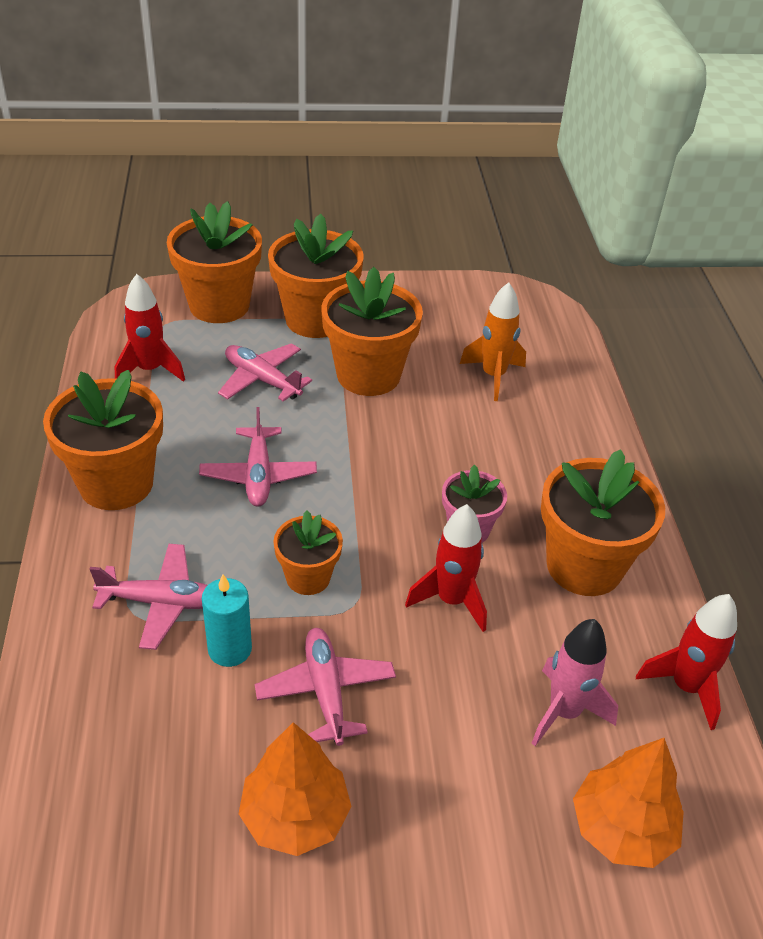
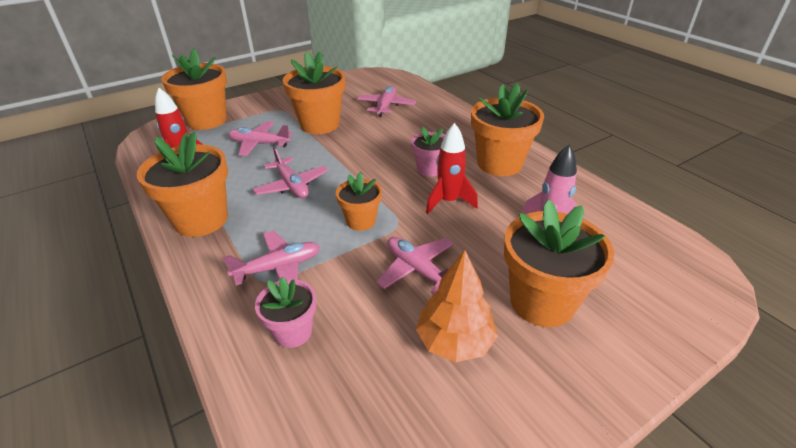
camera: 25 degrees left, 5 degrees down
turquoise candle [202,574,252,667] -> none
orange flower pot [268,214,364,338] -> orange flower pot moved to [504,199,614,327]
orange rocket [460,282,526,401] -> pink plane [357,86,416,117]
orange tree [573,738,684,868] -> none
red rocket [636,594,737,730] -> none
none -> pink flower pot [255,277,316,348]

